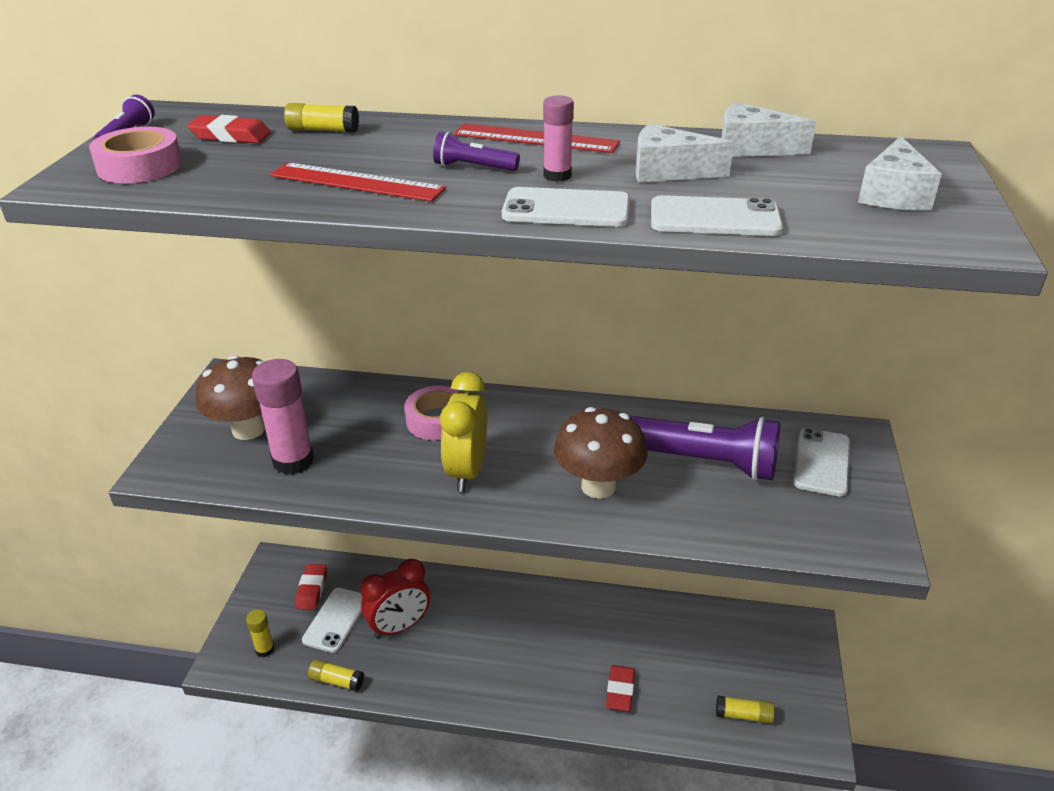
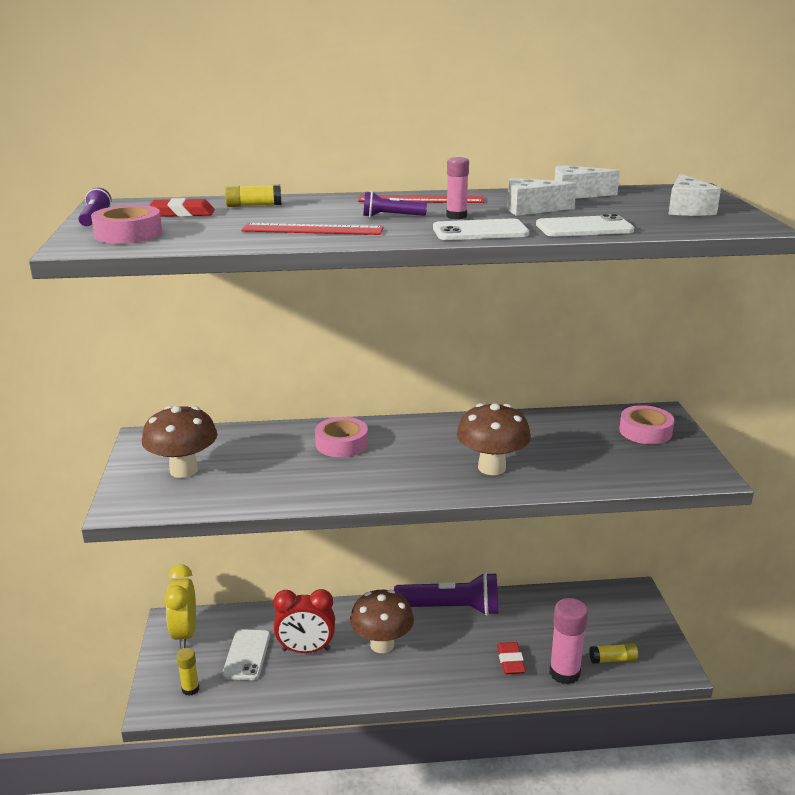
camera: 15 degrees left, 10 degrees down
pink glue stick [252,359,314,474] -> pink glue stick moved to [549,598,588,684]
red eraser [295,564,327,610] -> none
yellow glue stick [308,659,364,692] -> none
red clock [360,559,430,638] -> red clock turned 45 degrees clockwise [273,589,335,653]
yellow clock [440,372,487,492] -> yellow clock moved to [164,564,196,649]
purple flashlight [630,416,780,481] -> purple flashlight moved to [394,572,498,616]
white phone [794,428,850,497] -> pink tape [619,405,674,444]
none -> brown mushroom [350,589,414,653]

